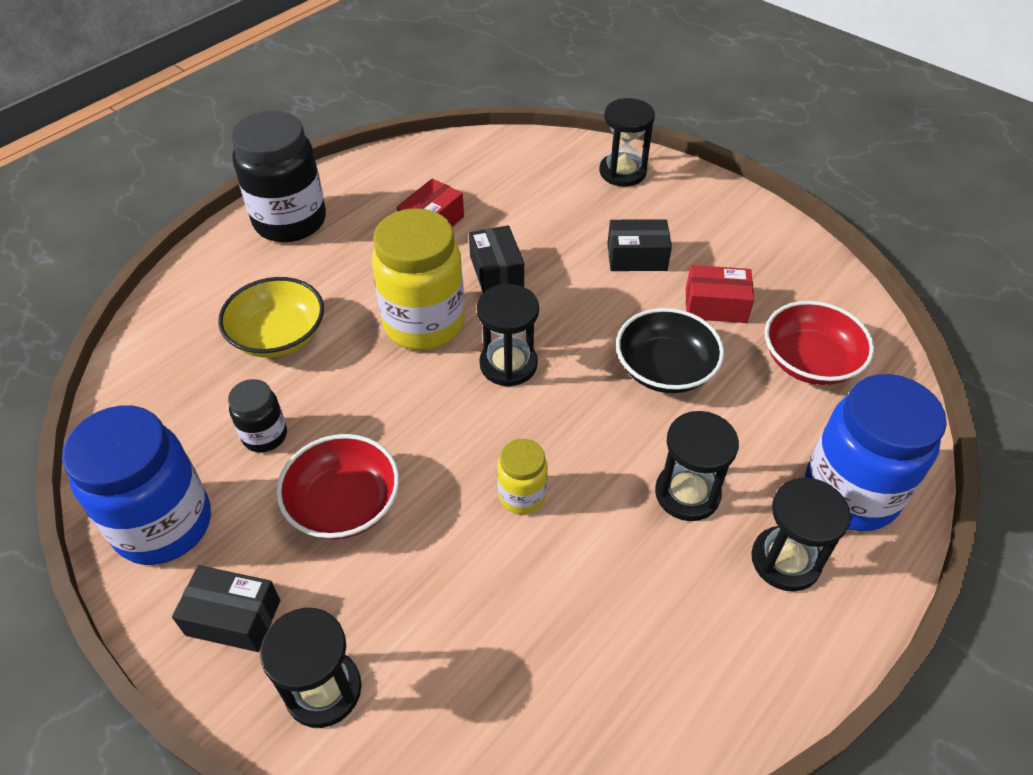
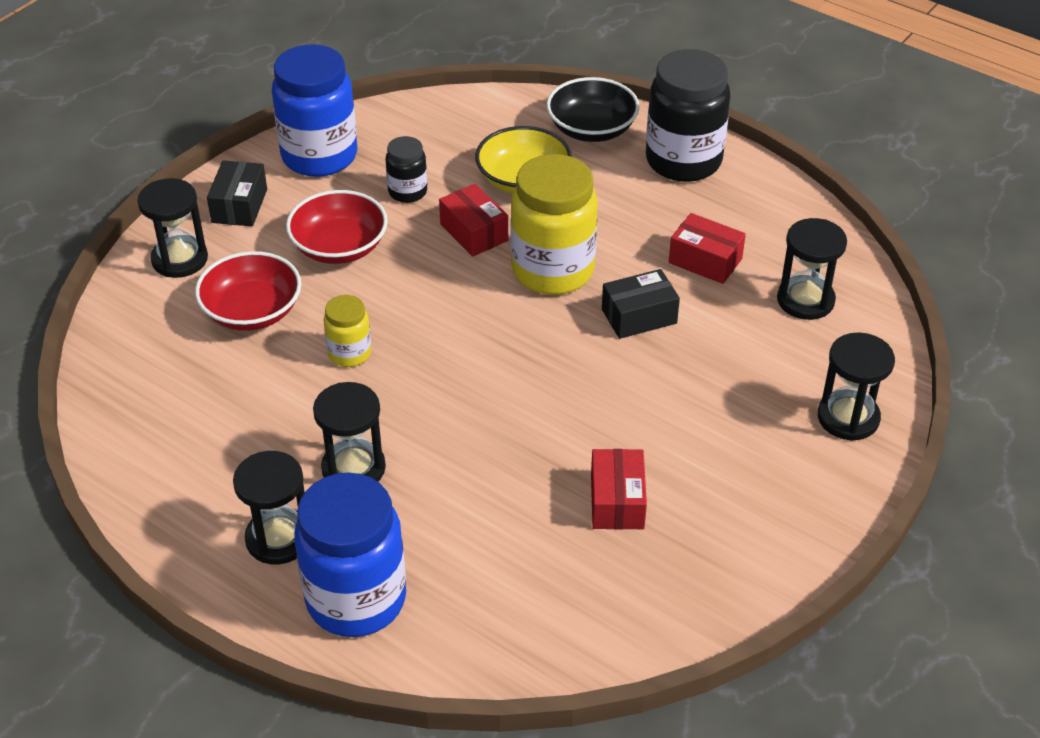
camera: 85 degrees right, 5 degrees down
black hourglass [477,284,539,387] -> black hourglass moved to [777,218,847,320]
black box [607,219,672,271] -> none
black bowl [616,308,724,393] -> black bowl moved to [546,77,640,142]
red bowl [765,301,874,385] -> red bowl moved to [195,251,301,331]
none -> red box [439,184,508,257]

